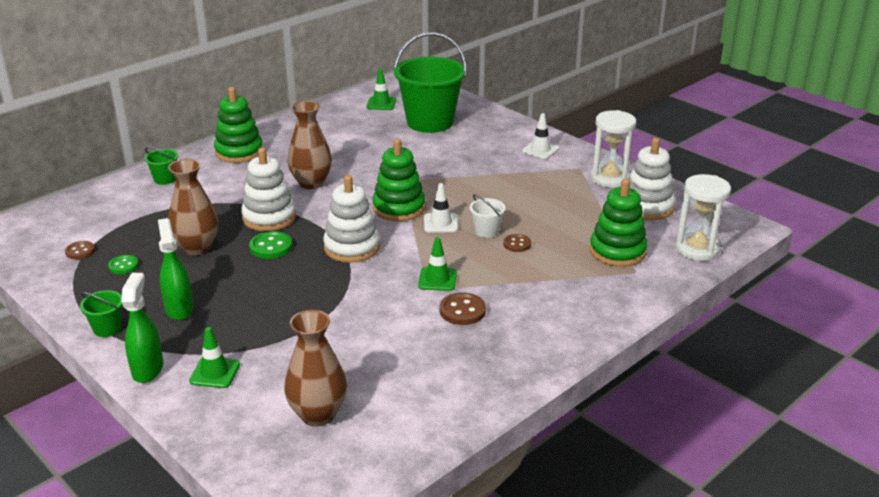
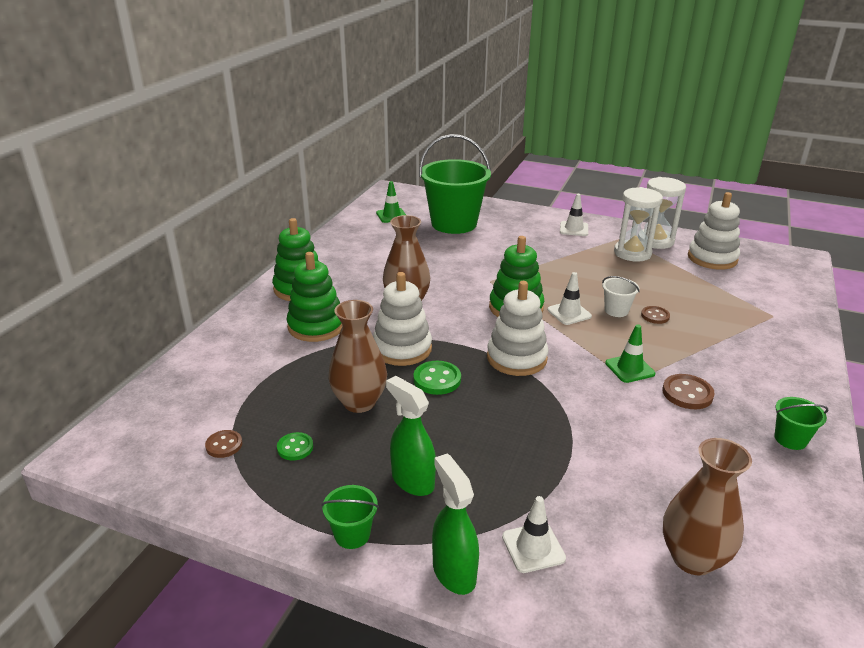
camera: 25 degrees left, 0 degrees up
green bucket [144,147,178,185] -> green bucket moved to [774,397,828,450]
green traffic cone [189,327,240,388] -> white traffic cone [502,496,566,573]
green stacking toy [590,179,648,267] -> green stacking toy moved to [286,252,342,342]
white hourglass [675,174,731,261] -> white hourglass moved to [614,187,663,262]

